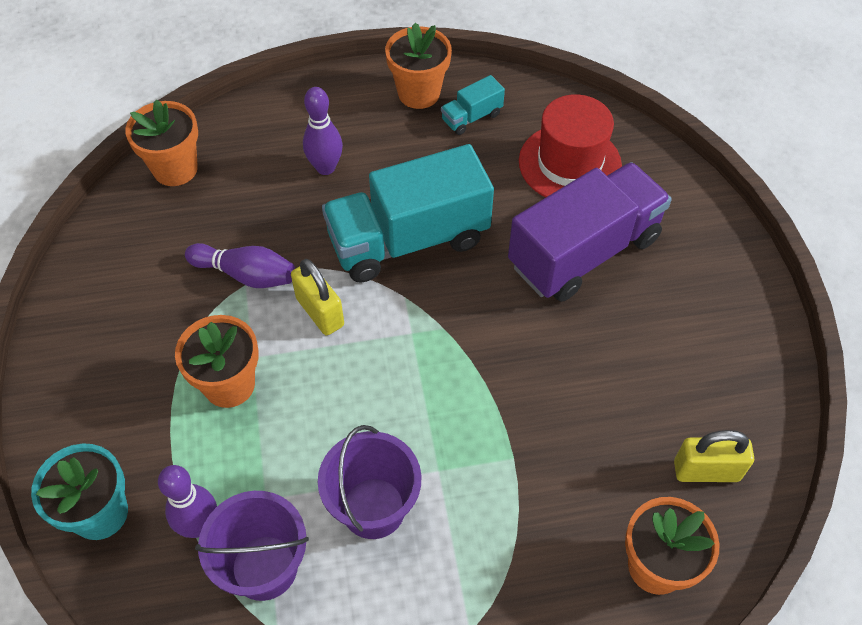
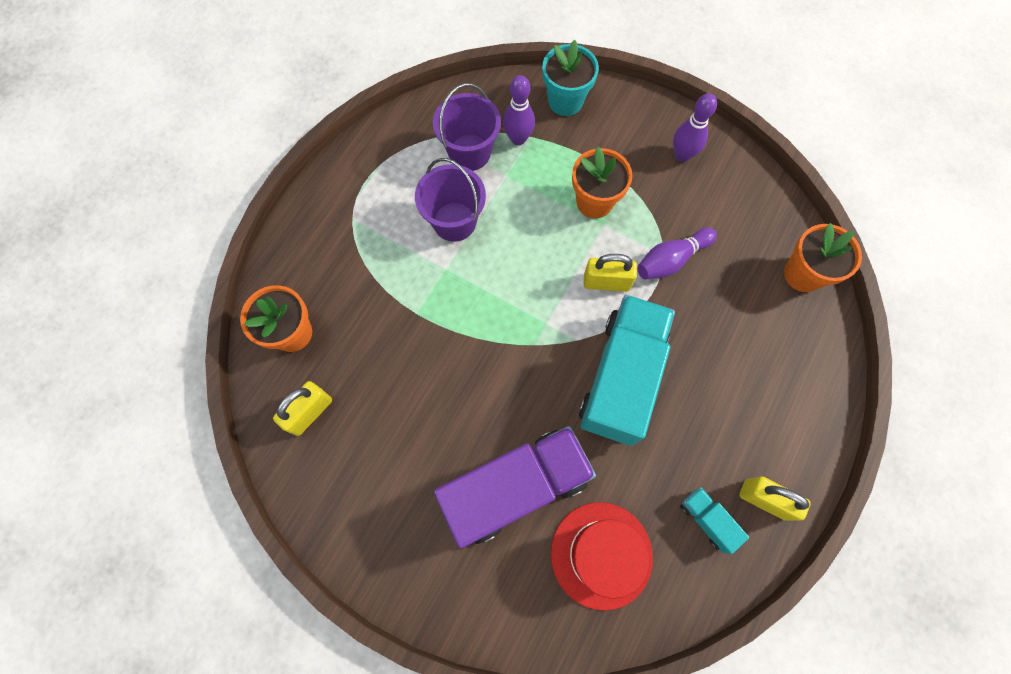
camera: 130 degrees right, 15 degrees up
purple bowling pin [303,87,343,175] -> purple bowling pin moved to [673,93,717,162]
orange flower pot [385,23,452,109] -> yellow padlock [739,476,811,521]
turquoise truck [441,75,505,135] -> turquoise truck turned 45 degrees counterclockwise [680,487,749,554]
purple truck [508,162,672,302] -> purple truck turned 120 degrees counterclockwise [434,426,596,548]

